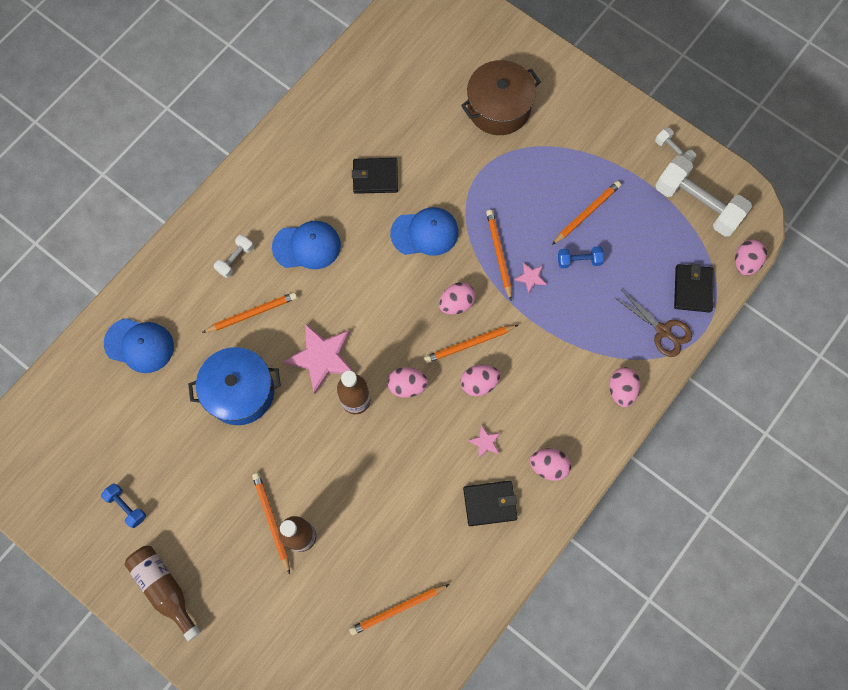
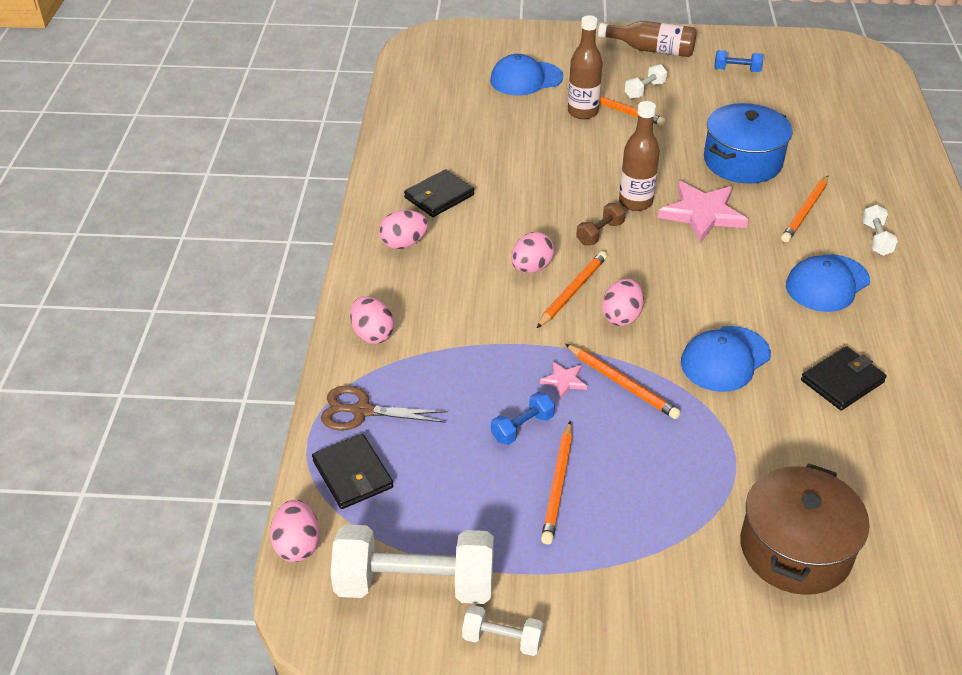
camera: 145 degrees right, 30 degrees down
blue cap [104,318,174,373] -> blue cap moved to [490,54,563,96]
orange pencil [349,584,450,635] -> none
pink egg [387,367,428,398] -> brown dumbbell [576,203,625,245]
pink star [468,425,501,458] -> none
none -> white dumbbell [625,64,667,99]

